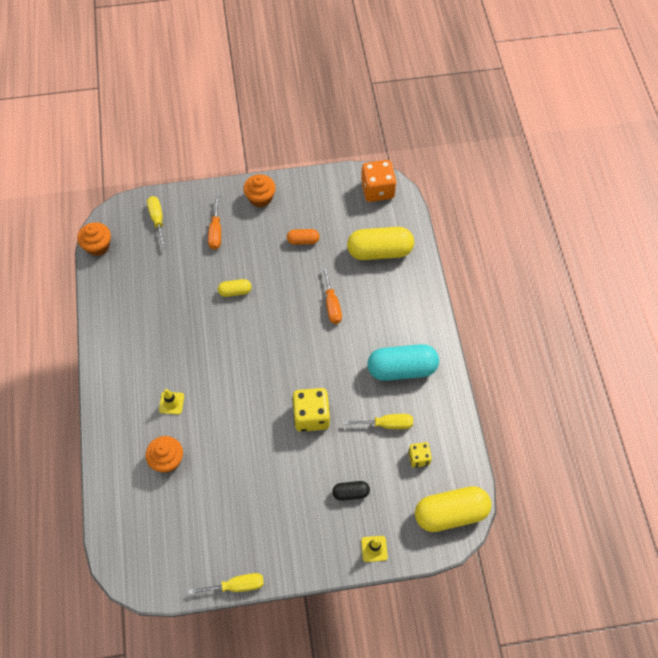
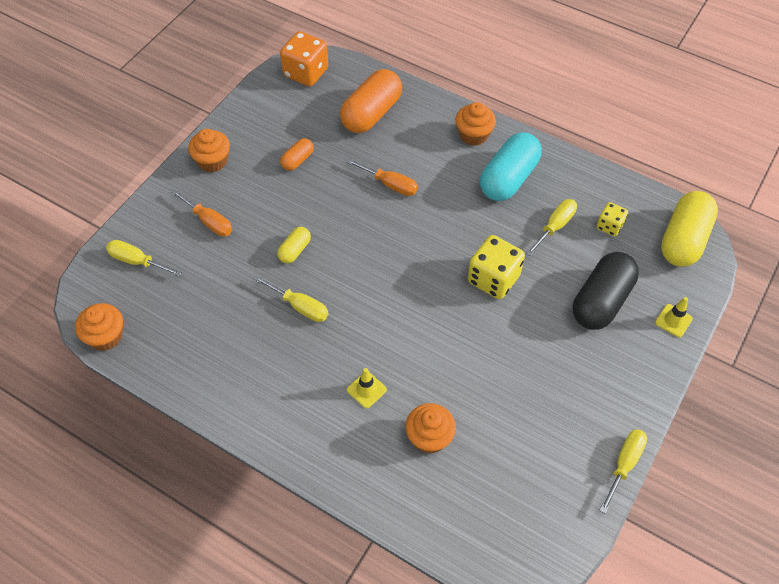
camera: 50 degrees left, 5 degrees down
black capsule [332,481,370,501] -> black capsule [573,252,639,330], size x2.02
yellow capsule [347,227,414,260] -> orange capsule [340,69,402,133]
none -> yellow screwdriver [254,275,328,322]
none -> orange cupcake [455,102,496,146]

